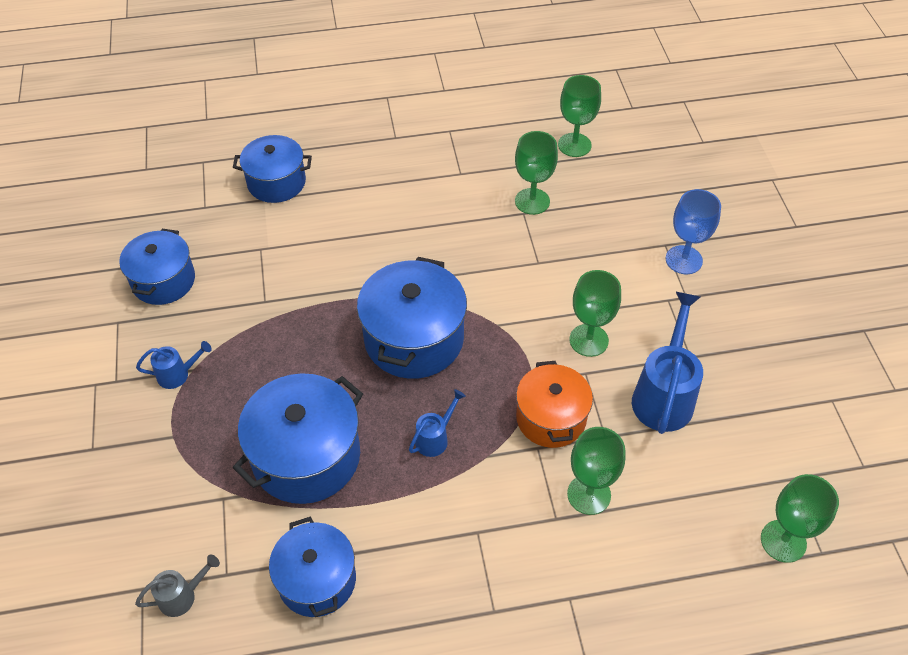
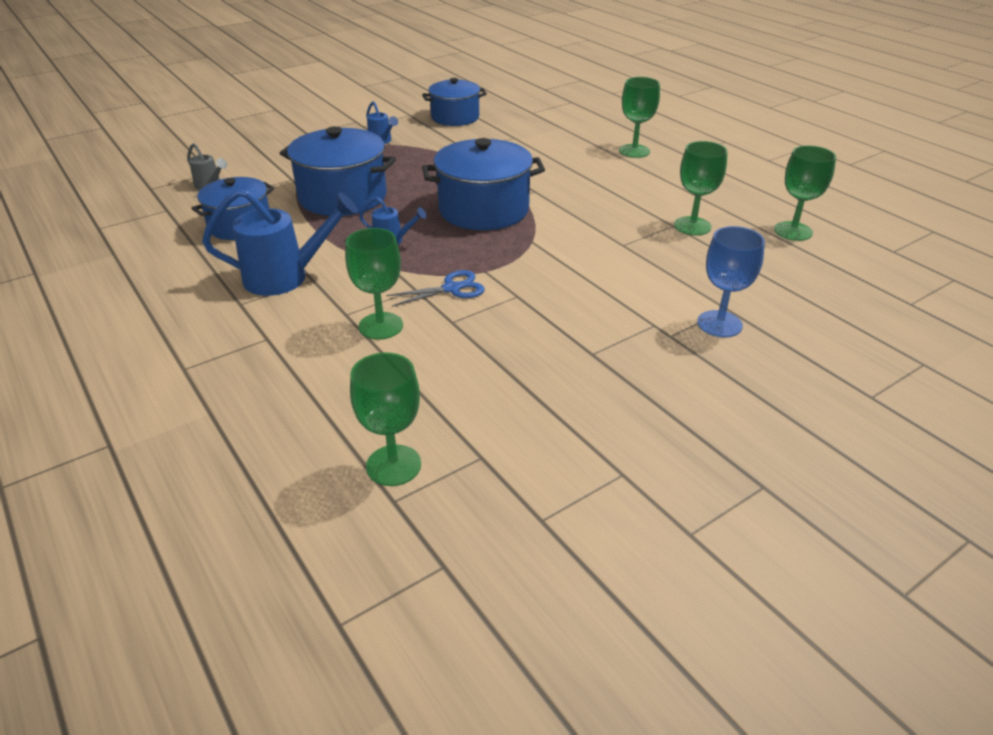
camera: 65 degrees right, 15 degrees down
blue pot [233,135,312,203] -> none
orange pot [516,361,593,448] -> blue scissors [386,270,485,307]
green goblet [570,270,621,357] -> green goblet moved to [619,77,660,158]
blue watering can [632,291,703,434] -> blue watering can moved to [202,189,358,296]

